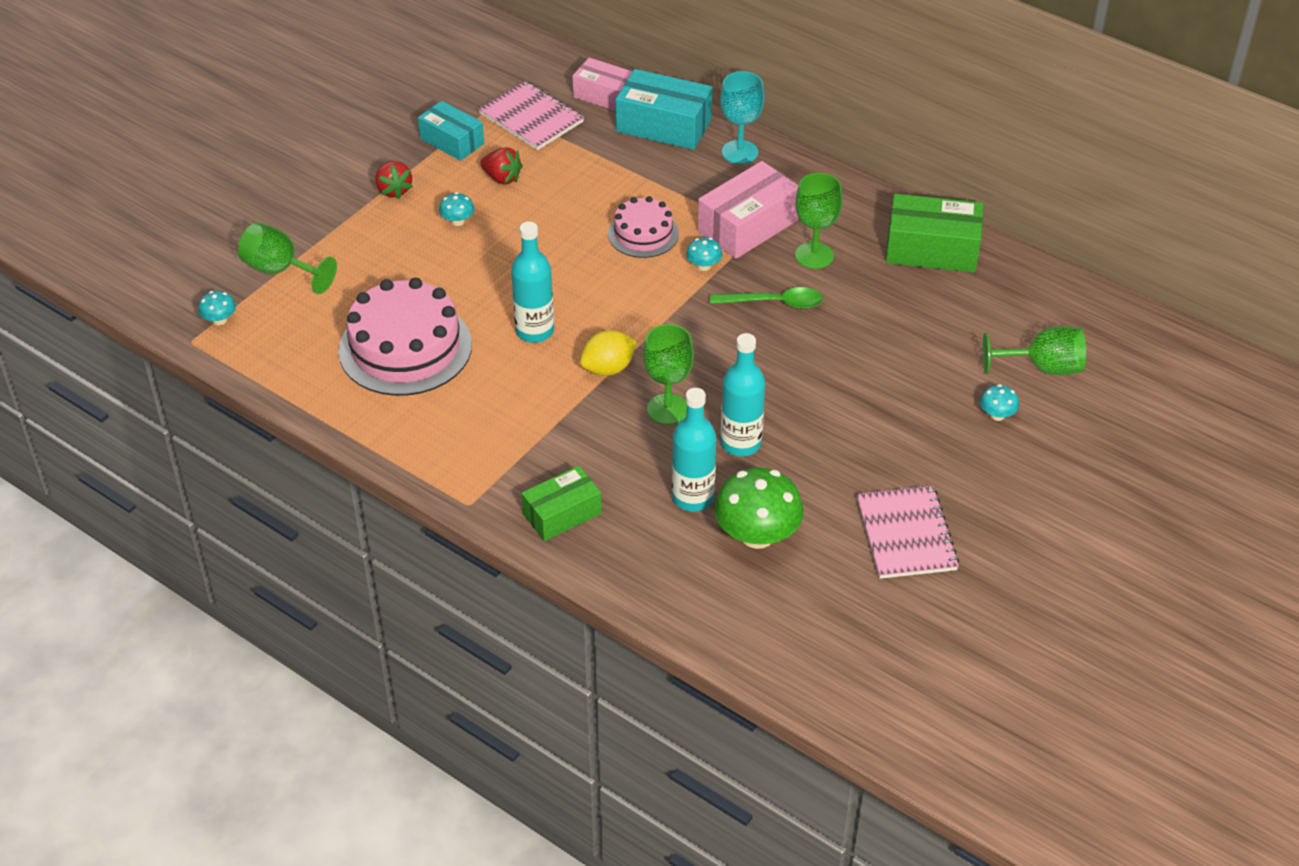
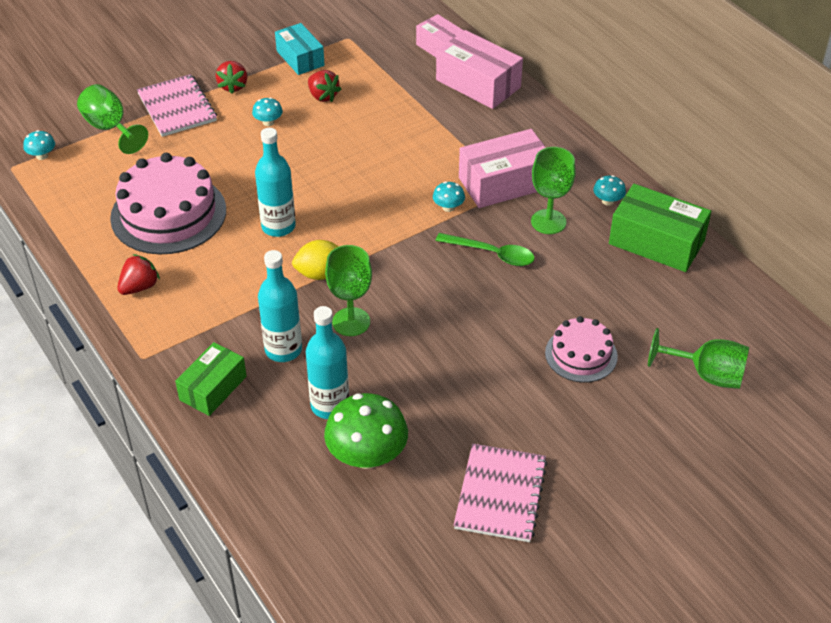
camera: 20 degrees right, 0 degrees up
pink notebook [478,81,584,150] -> pink notebook moved to [137,74,217,137]
green box [521,466,602,541] -> green box turned 45 degrees counterclockwise [175,342,247,416]
pink cake [608,196,679,258] -> pink cake moved to [545,316,618,383]
turquoise box [616,69,713,150] -> pink box [436,30,523,109]
turquoise goblet [720,71,765,164] -> none
turquoise bottle [721,333,765,457] -> turquoise bottle moved to [258,250,302,362]
turquoise mushroom [980,384,1019,421] -> turquoise mushroom moved to [593,175,626,206]
none -> red strawberry [117,254,160,295]

